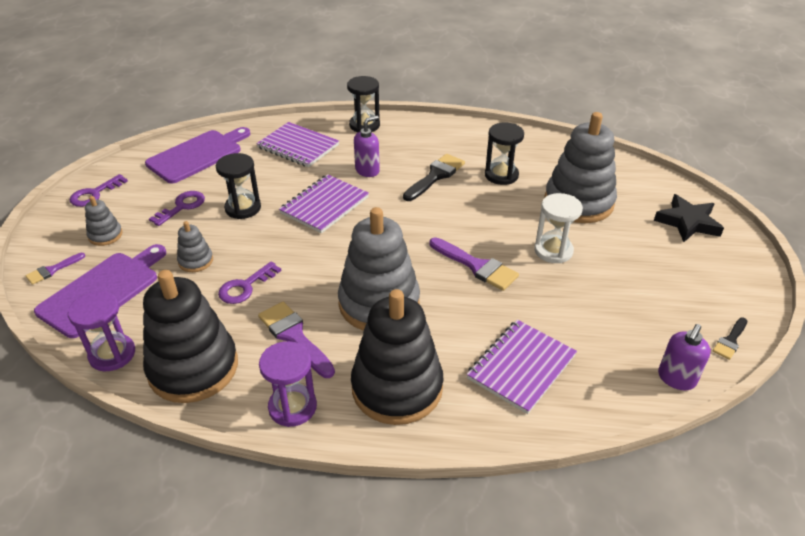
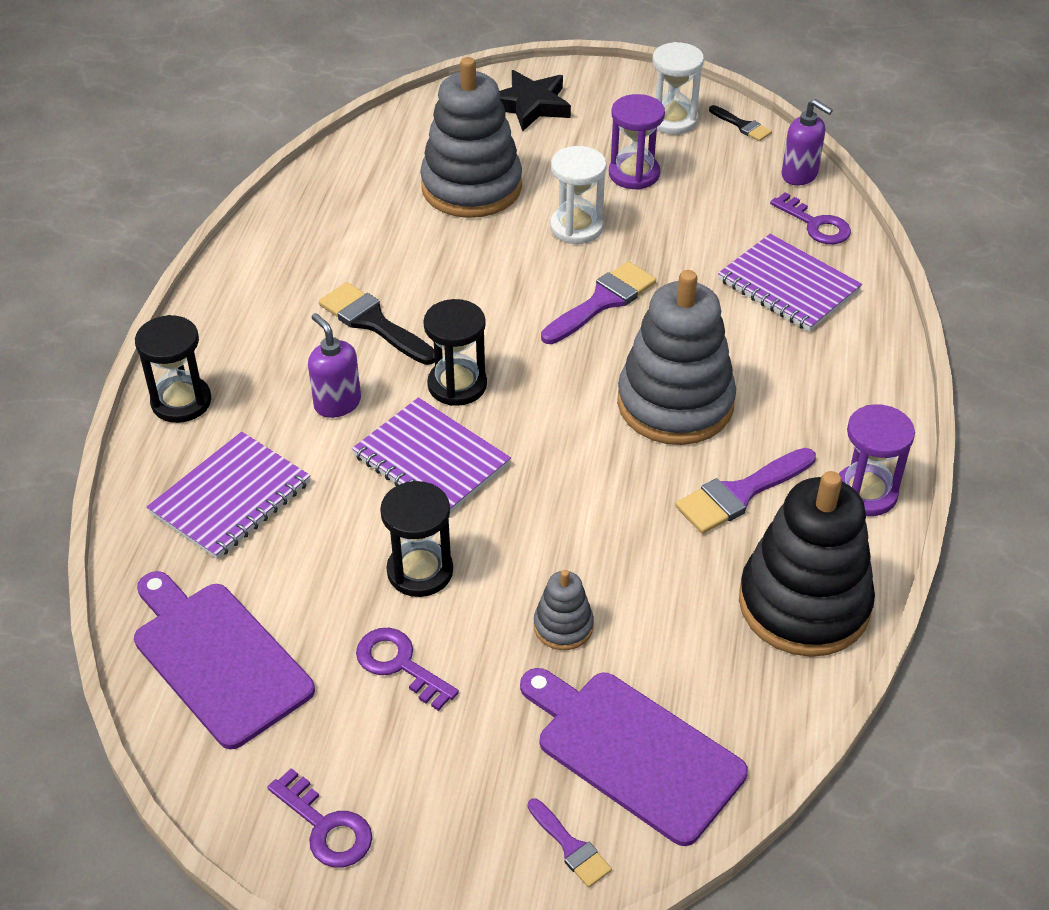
camera: 85 degrees left, 5 degrees up
purple hourglass [68,291,135,371] -> purple hourglass moved to [609,94,665,190]
grey stacking toy [85,196,123,246] -> none
purple key [218,261,282,304] -> purple key moved to [770,193,851,244]
black stacking toy [351,289,443,425] -> none
black hourglass [485,123,524,185] -> black hourglass moved to [423,299,487,406]
none -> white hourglass [653,42,704,134]

